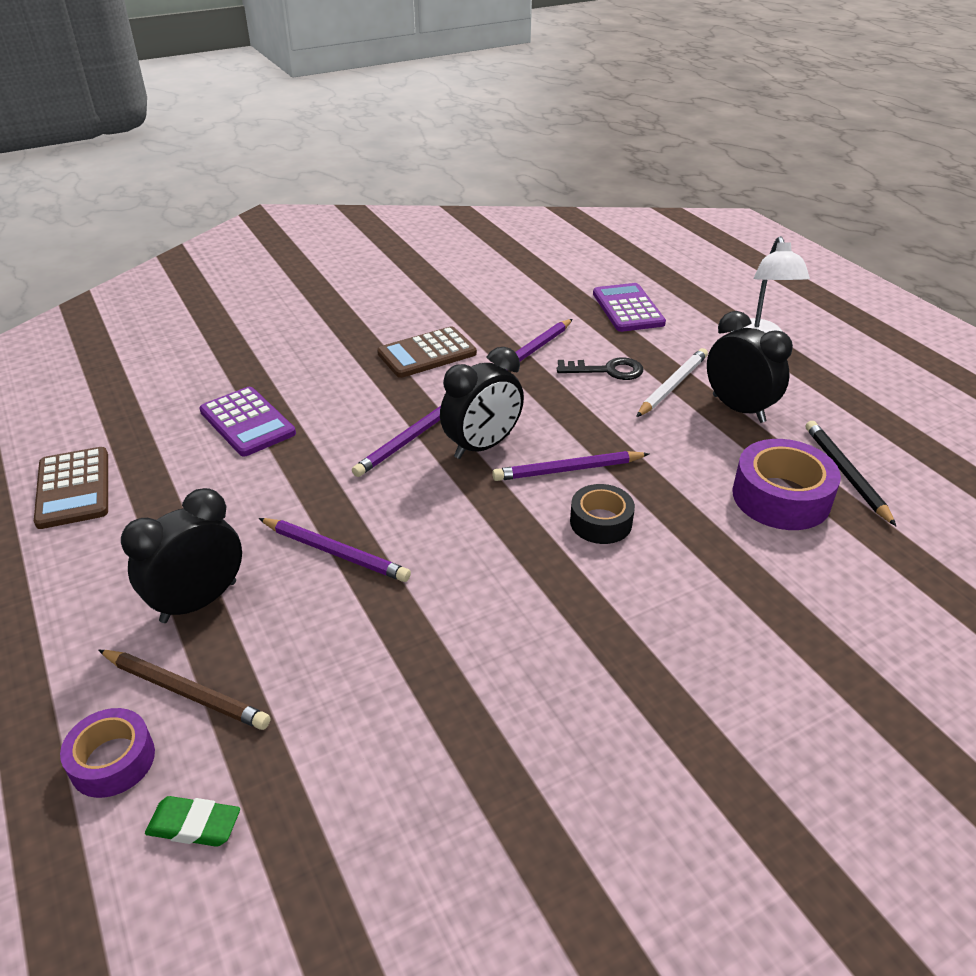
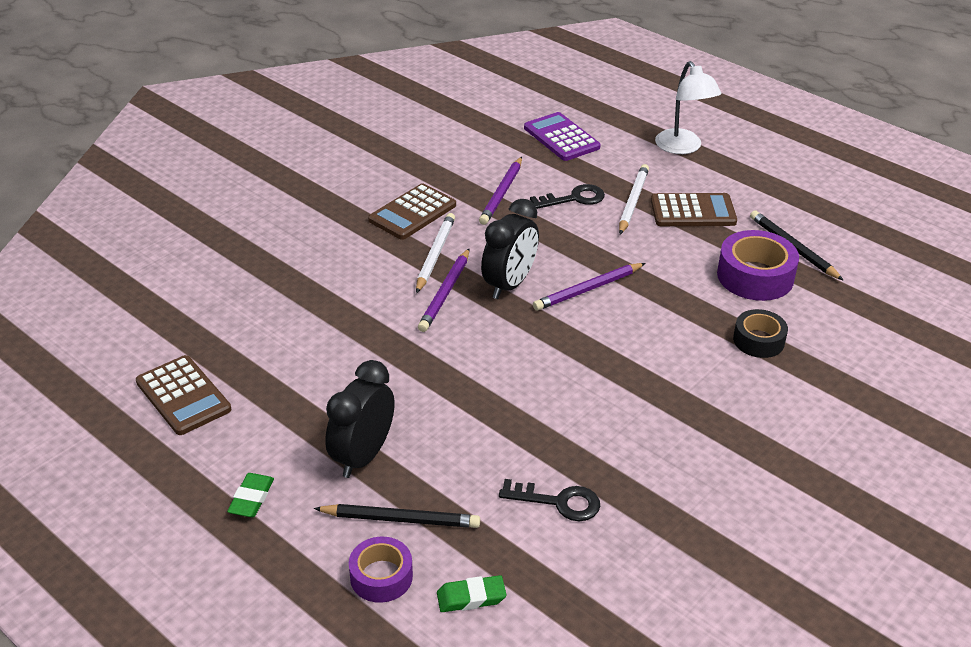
camera: 20 degrees left, 0 degrees up
brown pencil [98,650,270,730] -> black pencil [314,504,480,528]
purple calculator [199,387,296,457] -> none
purple pencil [259,518,411,582] -> none
black tape [570,484,635,544] -> black tape moved to [733,309,788,358]
black clock [707,311,793,423] -> brown calculator [651,193,737,226]
none -> green eraser [227,473,274,517]
none -> white pencil [416,213,455,293]
none -> black key [499,479,600,521]

